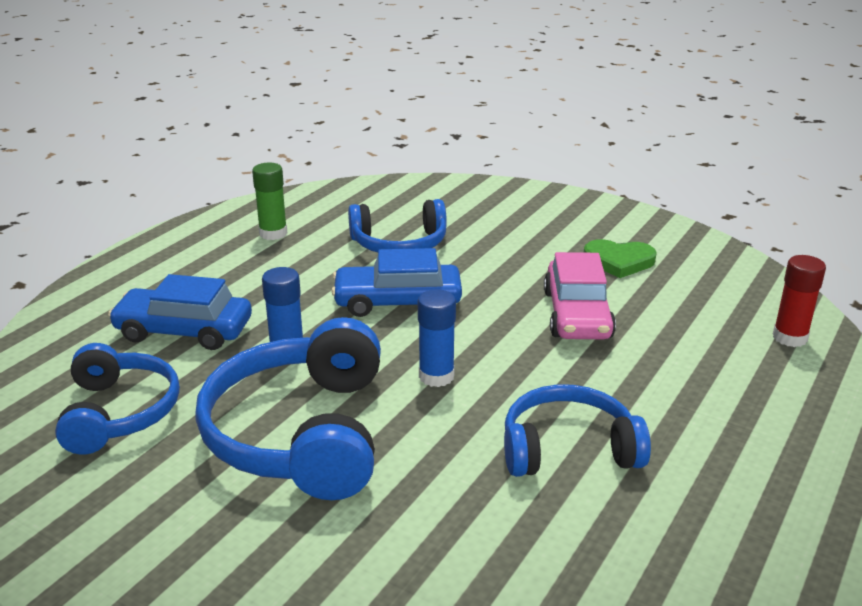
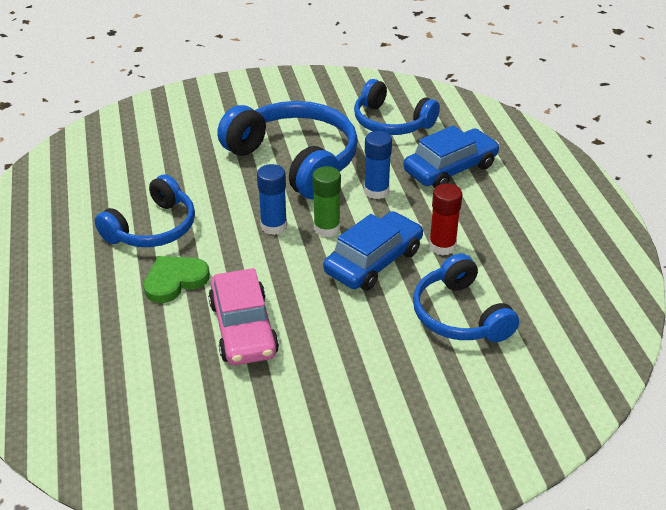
camera: 135 degrees right, 10 degrees up
green glue stick [252,163,287,240] -> green glue stick moved to [312,166,341,237]
blue headphones [348,199,447,253] -> blue headphones turned 60 degrees counterclockwise [413,253,519,342]
pink car [544,252,616,339] -> pink car turned 150 degrees counterclockwise [208,268,279,365]
green heart [584,239,657,278] -> green heart moved to [144,256,210,303]
red glue stick [773,255,826,347] -> red glue stick moved to [429,183,462,255]

